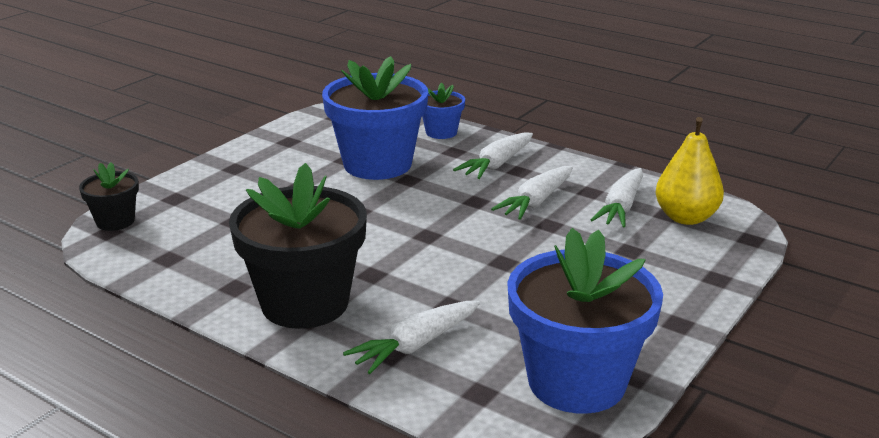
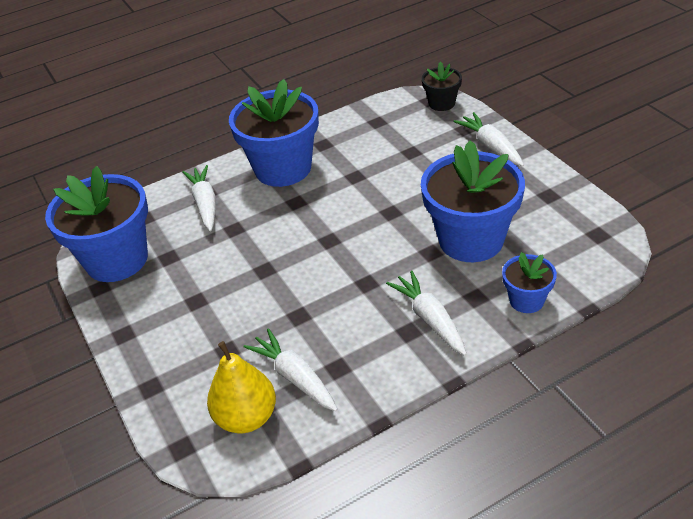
camera: 120 degrees right, 15 degrees up
black flower pot [229,163,367,329] -> blue flower pot [229,79,319,187]
white carrot [491,166,573,220] -> white carrot moved to [454,112,524,166]

